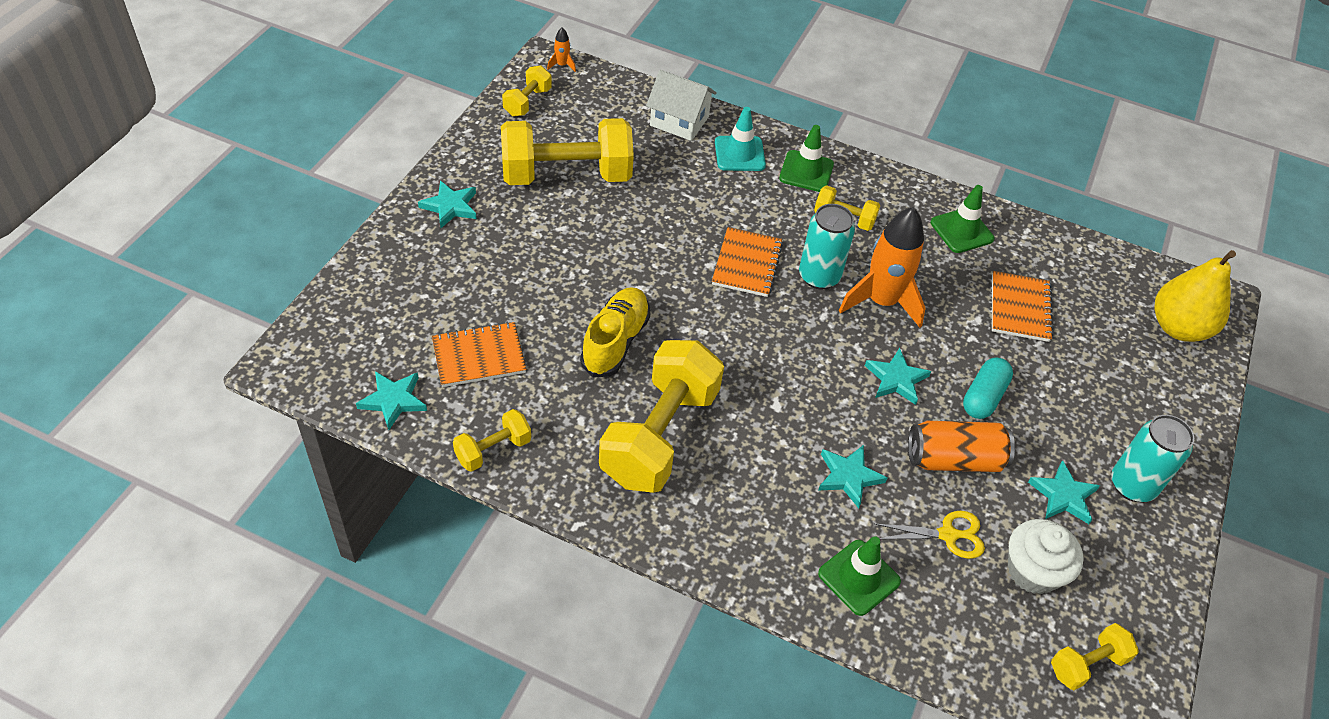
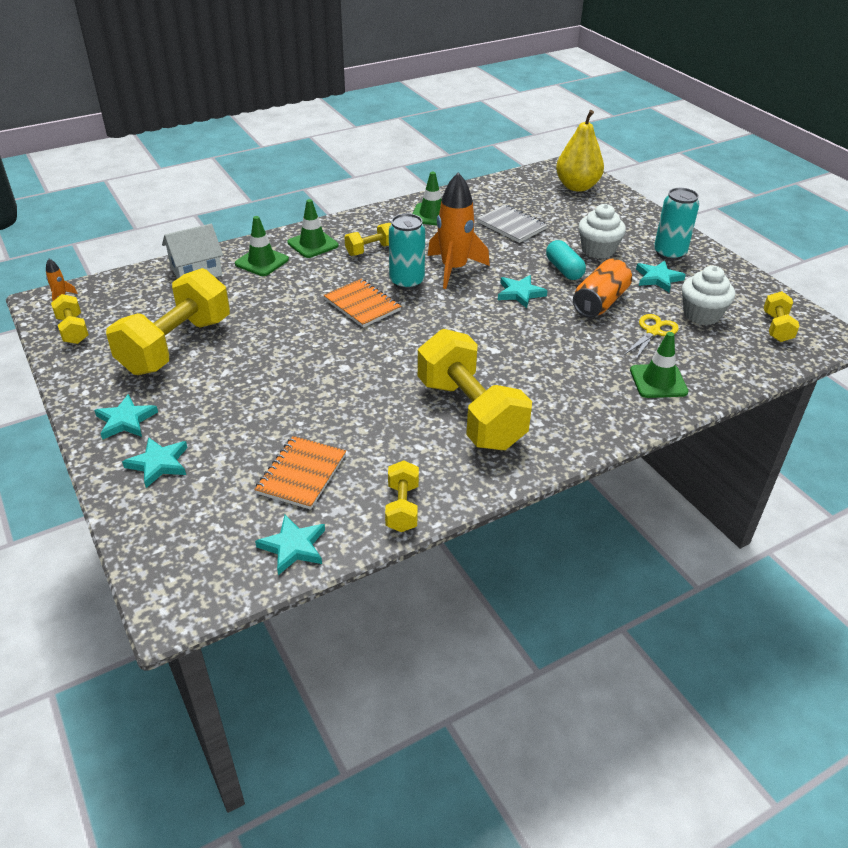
camera: 50 degrees left, 10 degrees down
yellow shoe [580,287,650,377] -> none
turquoise traffic cone [715,107,766,171] -> green traffic cone [235,216,289,276]
turquoise star [818,445,887,508] -> turquoise star moved to [122,437,188,488]
orange notebook [992,271,1054,342] -> grey notebook [477,205,548,243]
none -> white cupcake [578,204,626,259]

